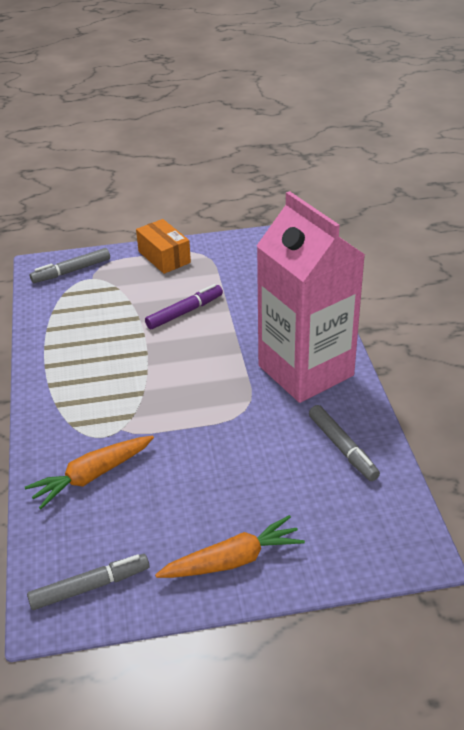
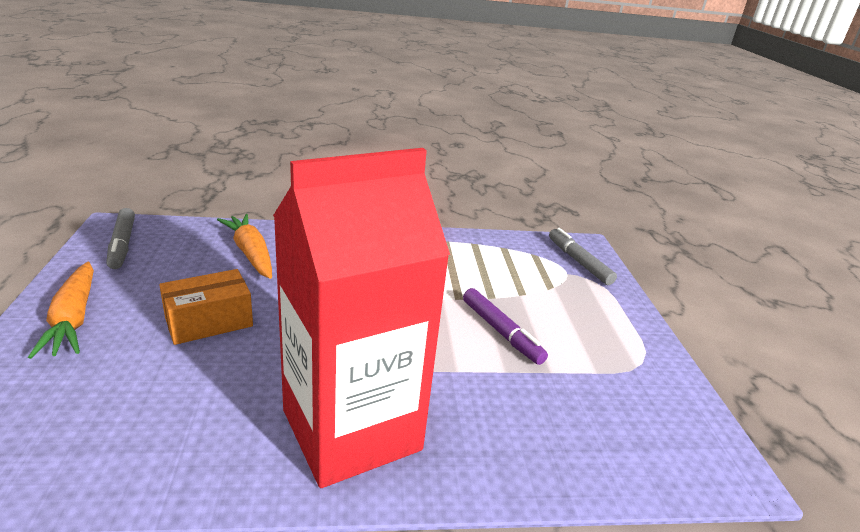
camera: 90 degrees right, 10 degrees down
orange box [136,219,191,274] -> orange box moved to [159,269,253,345]
pink carton [257,191,365,403] -> red carton [273,148,450,488]
grey marker [309,405,380,481] -> none

